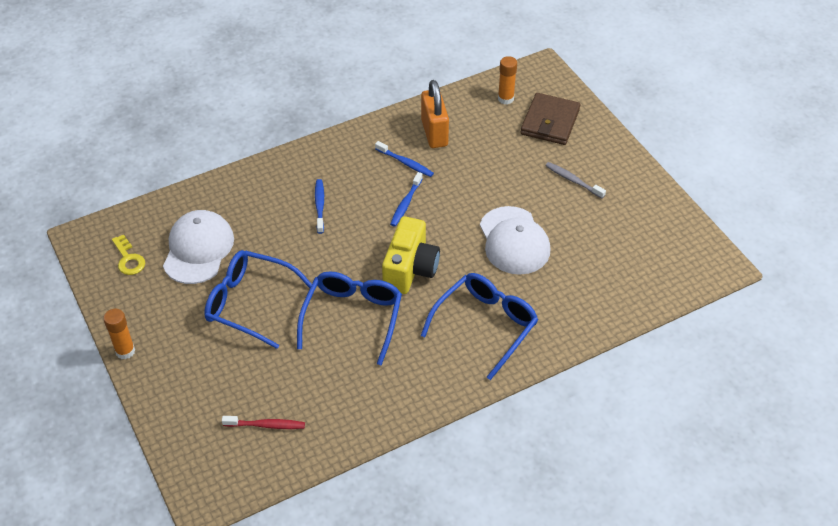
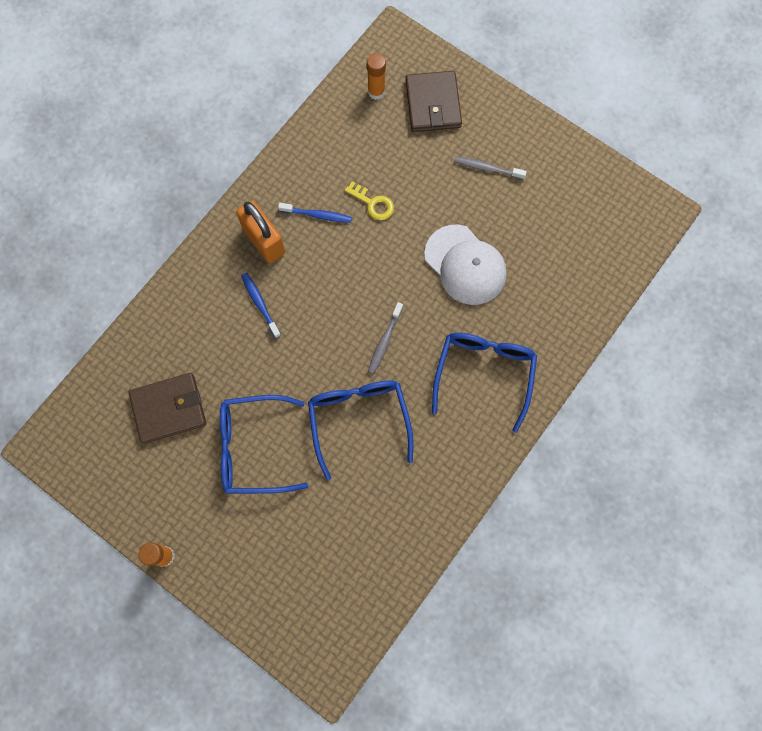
camera: 25 degrees left, 25 degrees up
yellow key [112,234,145,275] -> yellow key moved to [345,181,394,220]
white cap [163,210,234,284] -> brown wallet [129,373,206,444]
red toothbrush [222,416,305,429] -> none
yellow camera [382,216,440,294] -> grey toothbrush [368,302,403,374]
blue toothbrush [390,172,423,227] -> none
orange padlock [421,80,449,148] -> orange padlock moved to [236,201,285,263]

